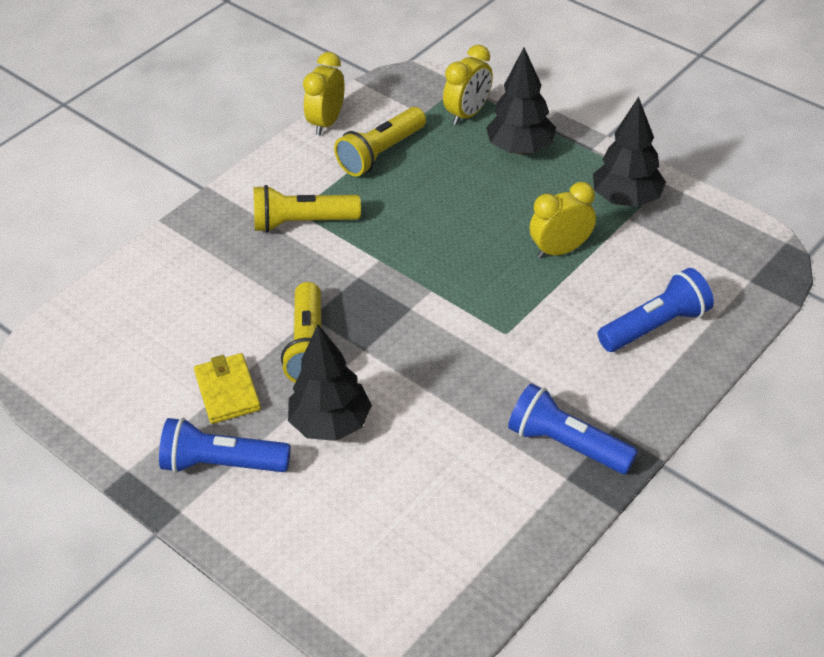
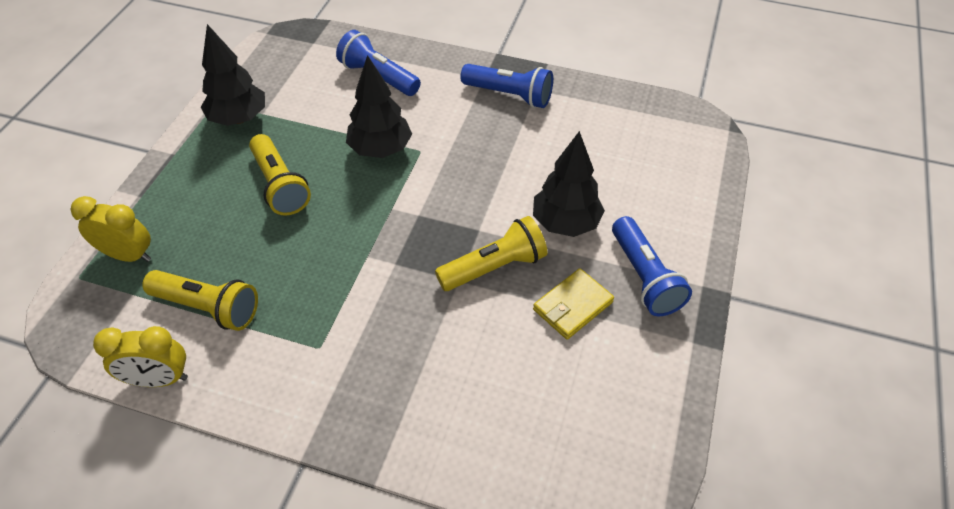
camera: 115 degrees left, 5 degrees up
yellow flashlight [254,185,361,233] -> yellow flashlight moved to [249,134,311,216]
black tree [486,47,556,154] -> black tree moved to [346,55,412,158]
blue flashlight [508,383,638,474] -> blue flashlight turned 75 degrees counterclockwise [460,64,553,108]
yellow clock [530,182,596,259] -> none

